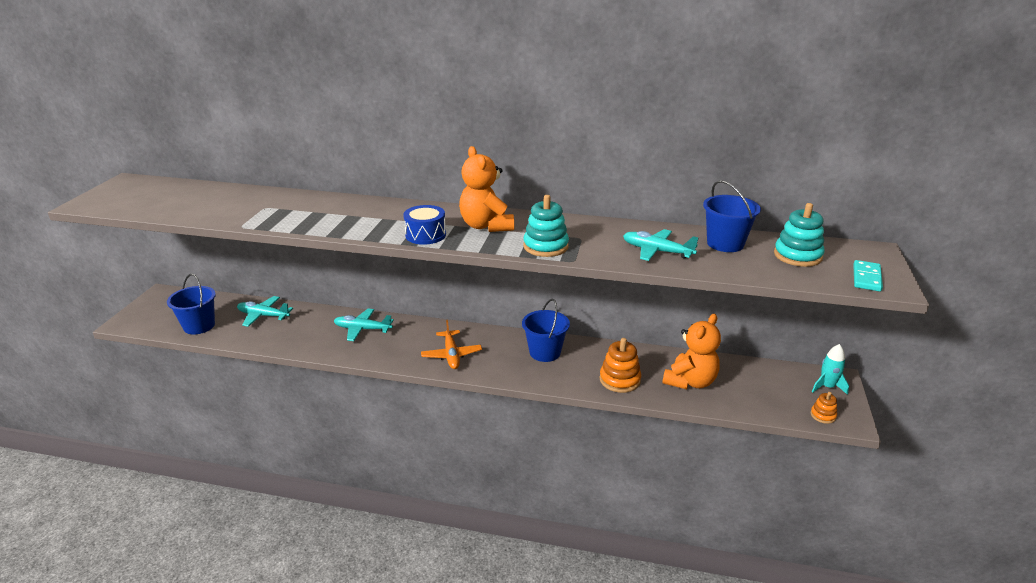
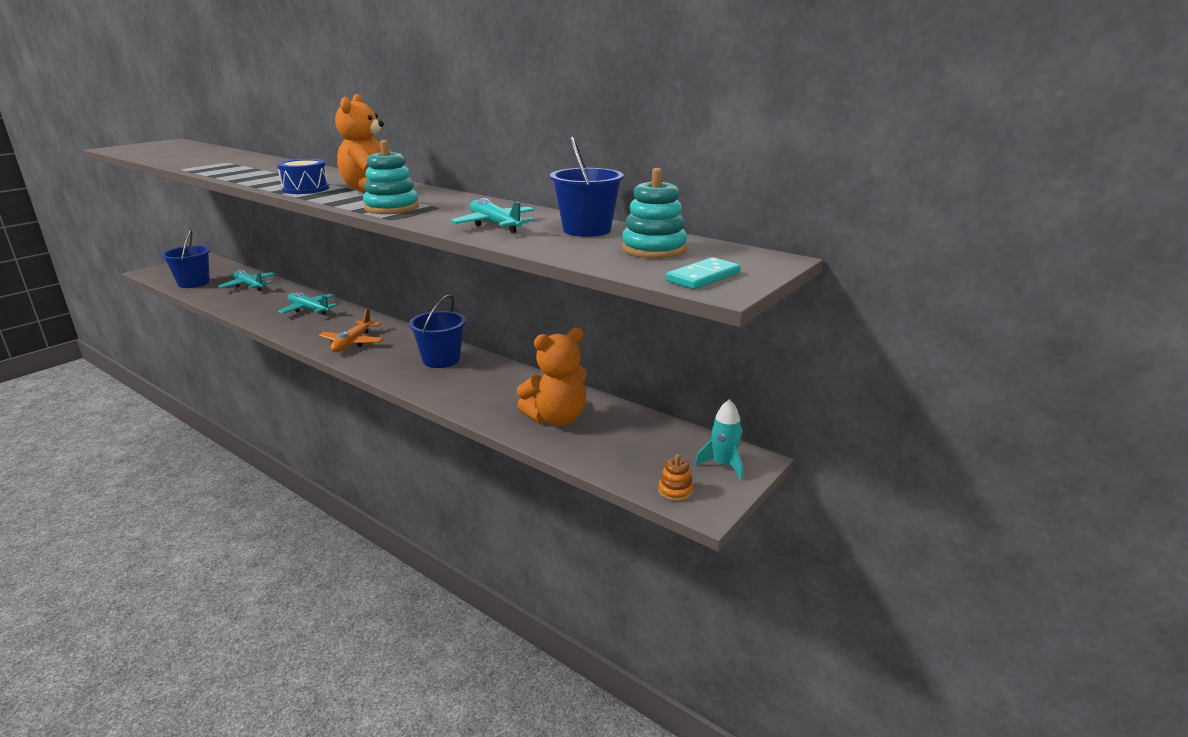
camera: 25 degrees right, 5 degrees down
orange stacking toy [599,338,641,393] -> none

